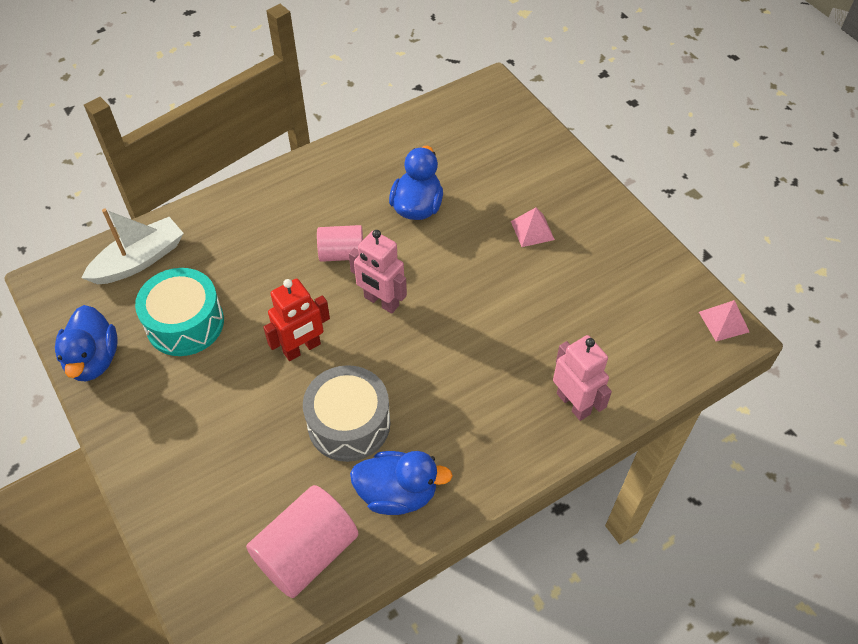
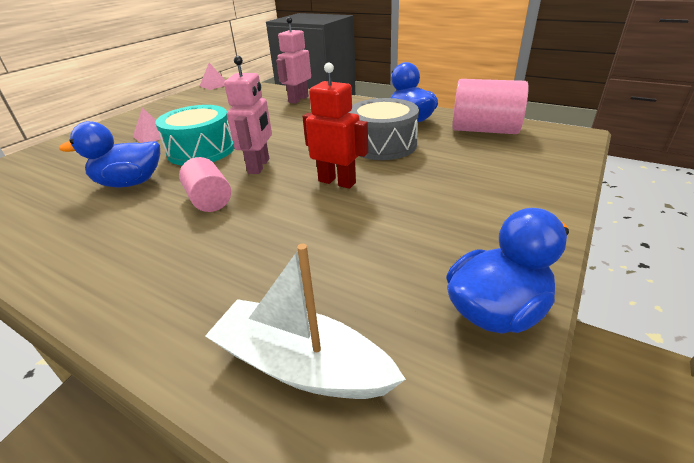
camera: 115 degrees left, 20 degrees down
turquoise drum [135,268,224,356] -> turquoise drum moved to [155,105,234,166]

